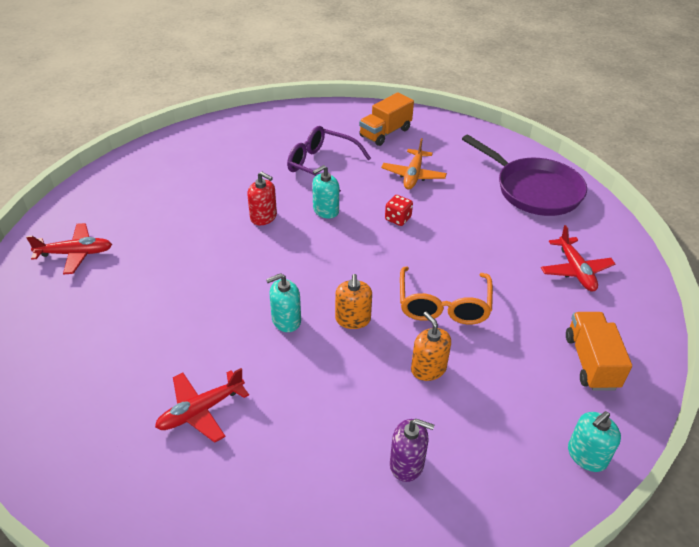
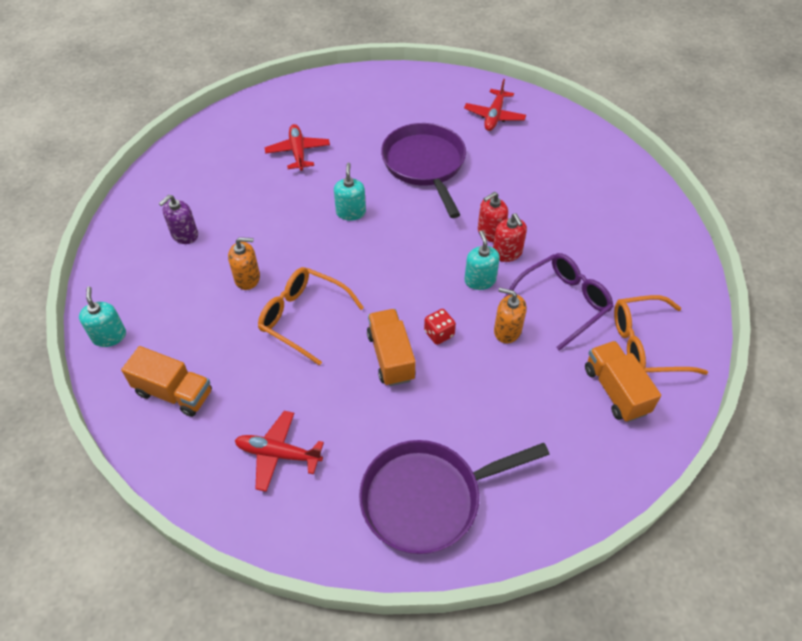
camera: 115 degrees right, 10 degrees up
orange soap dispenser [335,274,372,329] -> orange soap dispenser moved to [494,288,527,343]
orange plane [381,138,447,189] -> none
none -> orange truck [367,309,416,386]
none -> purple pan [381,123,466,218]
none -> red soap dispenser [493,213,527,262]
none -> orange glasses [614,295,708,375]

